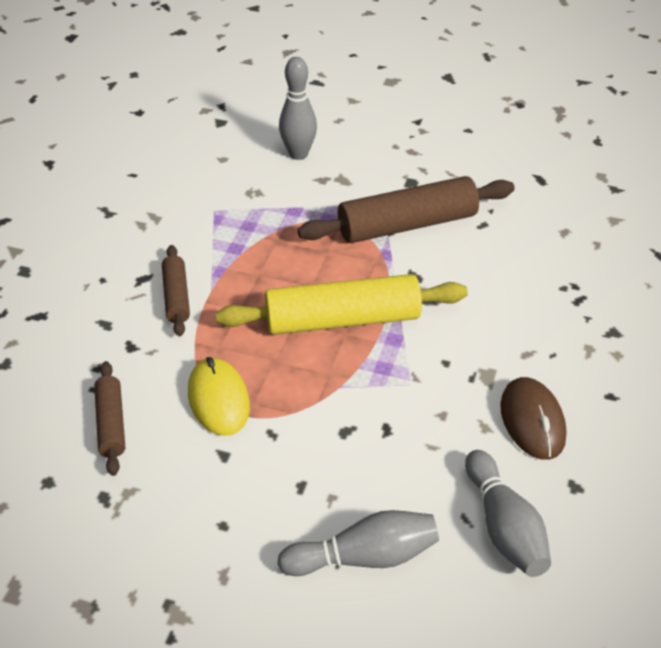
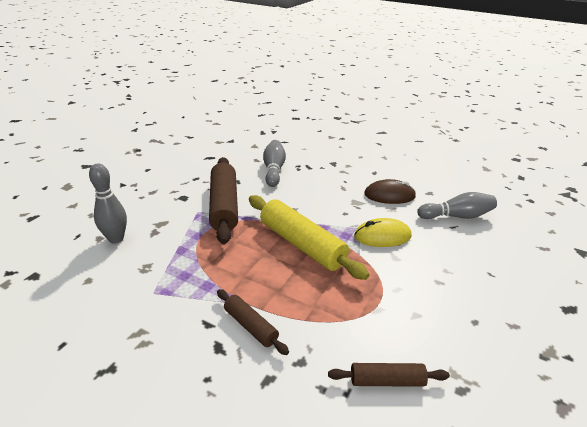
camera: 80 degrees left, 10 degrees down
brown rolling pin [162,245,190,336] -> brown rolling pin turned 45 degrees clockwise [217,289,289,355]
yellow mouse [188,357,250,436] -> yellow mouse moved to [354,218,412,247]
yellow rolling pin [216,274,468,335] -> yellow rolling pin turned 45 degrees counterclockwise [249,195,370,280]
grey bowling pin [278,510,439,576] -> grey bowling pin moved to [263,140,286,187]

